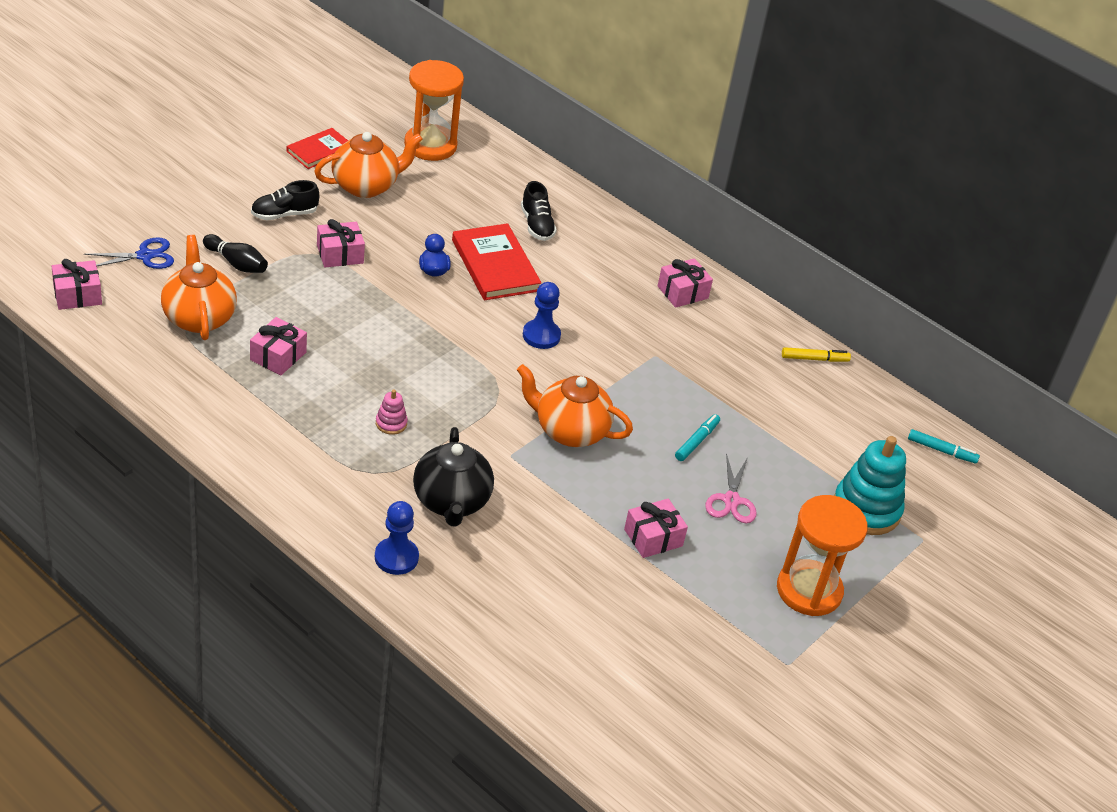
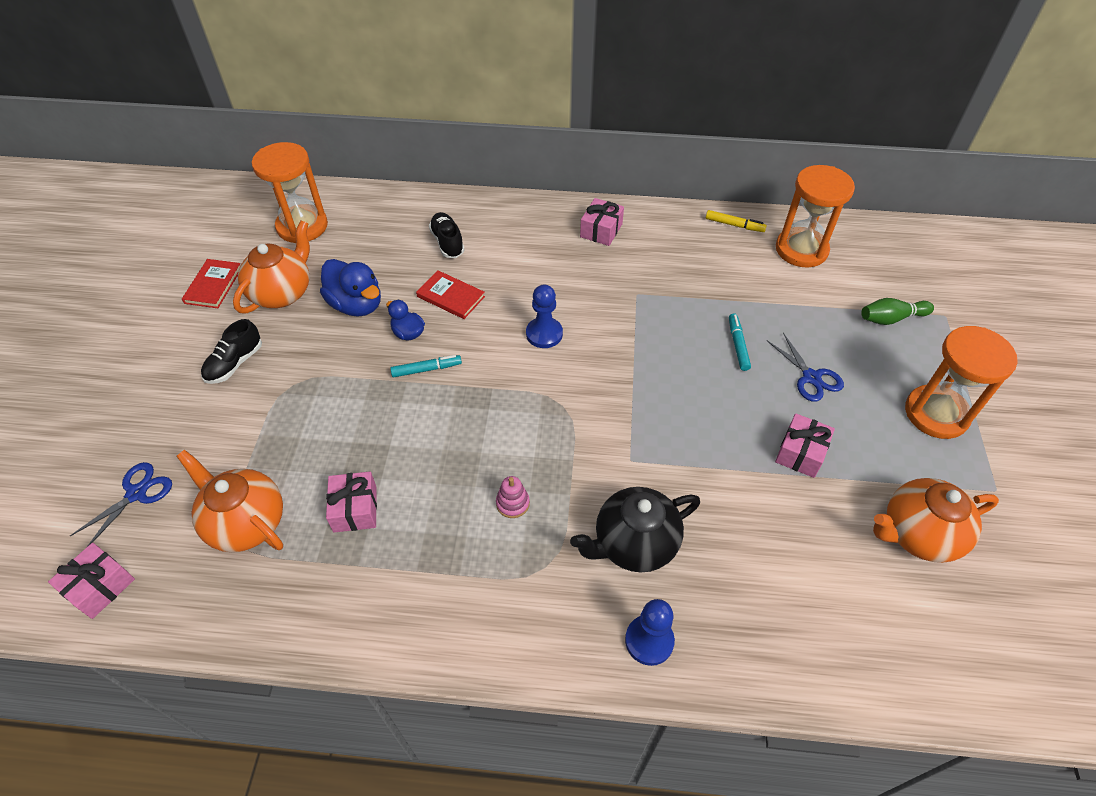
camera: 30 degrees left, 10 degrees up
black bowling pin [203,234,268,273] -> none
pink gift [317,219,365,267] -> none
black teapot [413,427,494,527] -> black teapot turned 105 degrees clockwise [570,487,700,572]
red book [452,223,541,300] -> red book [416,270,485,319], size x0.63
orange teapot [517,364,633,447] -> orange teapot moved to [873,478,999,563]
black shoe [521,181,557,241] -> black shoe turned 150 degrees counterclockwise [429,212,465,258]
pink scissors [705,453,757,523] -> blue scissors [767,333,844,402]
yellow marker [782,347,851,362] -> yellow marker turned 60 degrees clockwise [706,210,767,232]
turquoise stacking toy [834,436,906,535] -> green bowling pin [861,298,934,325]
turquoise marker [908,429,980,464] -> turquoise marker moved to [390,355,462,378]
none -> blue duck [320,259,381,317]
none -> orange hourglass [776,165,855,268]

